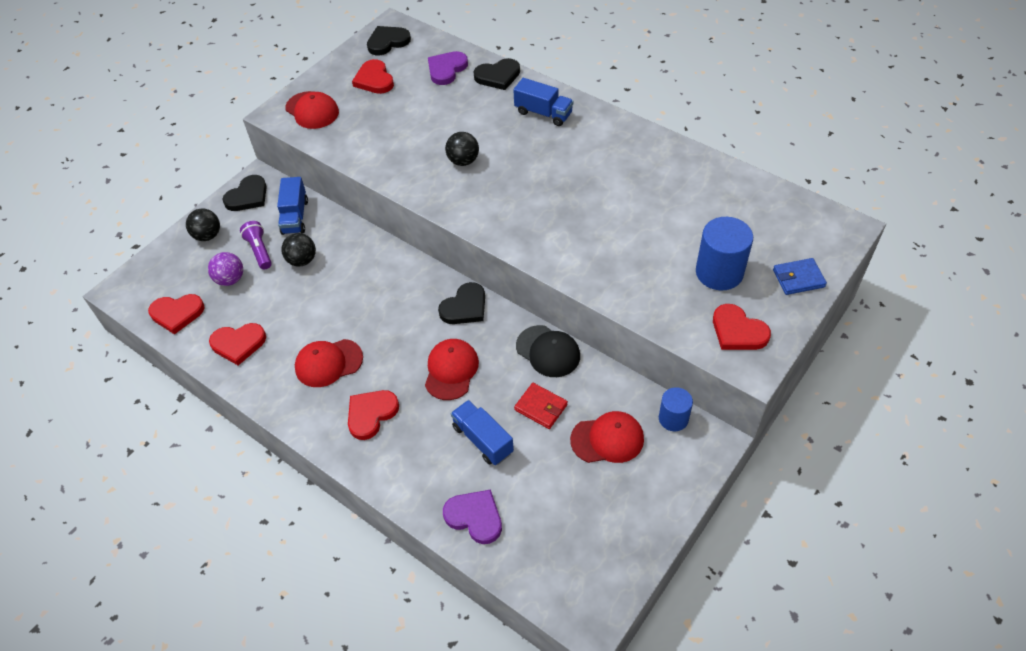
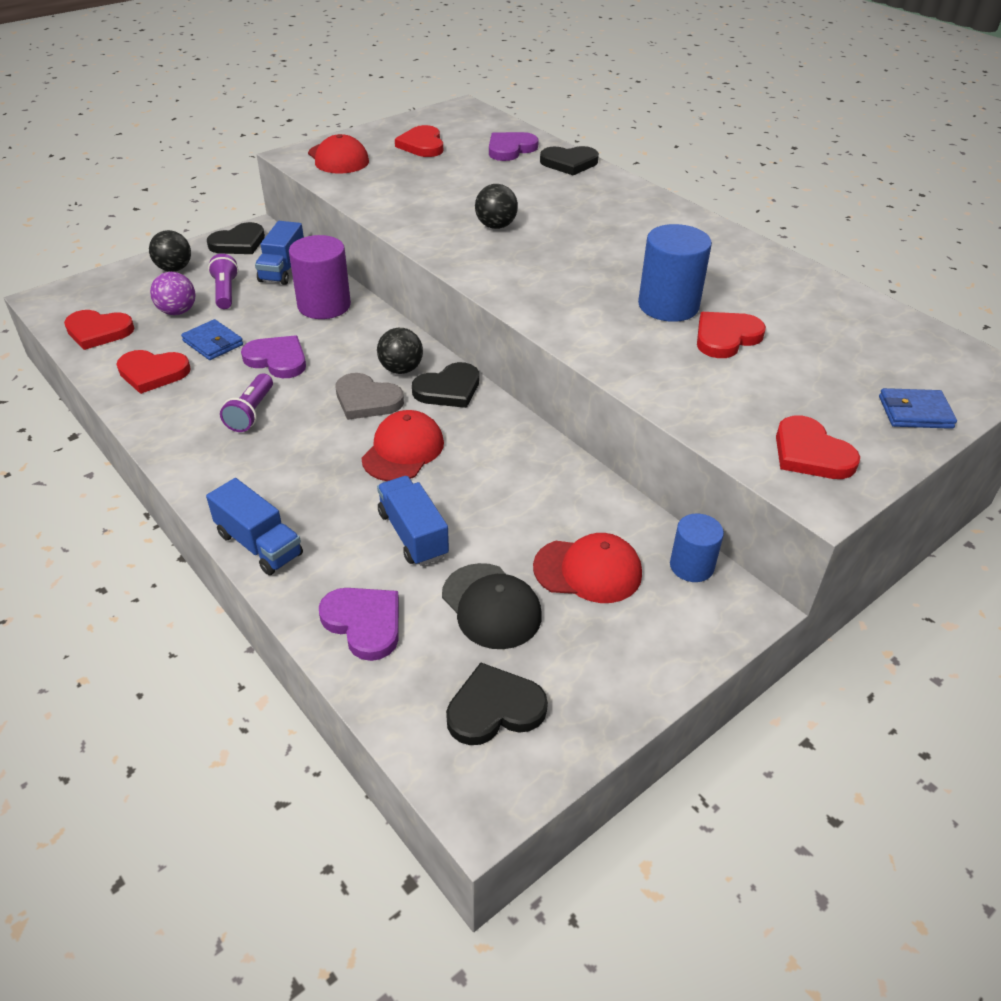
camera: 10 degrees right, 10 degrees down
black ball [281,233,316,267] -> black ball moved to [377,328,423,374]
red cap [295,339,363,387] -> purple flashlight [220,373,273,432]
red heart [348,390,399,440] -> red heart moved to [697,312,766,358]
black heart [367,26,411,55] -> black heart moved to [446,662,548,745]
blue truck [513,78,573,126] -> blue truck moved to [206,478,303,575]
red wallet [514,383,568,429] -> none
black cap [516,325,580,377] -> black cap moved to [442,563,542,649]
blue cylinder [696,217,753,290] -> blue cylinder moved to [638,224,712,322]
none -> blue wallet [181,319,243,360]
none -> purple heart [241,335,306,378]
none -> purple cylinder [289,235,351,319]
none -> grey heart [336,373,404,420]

